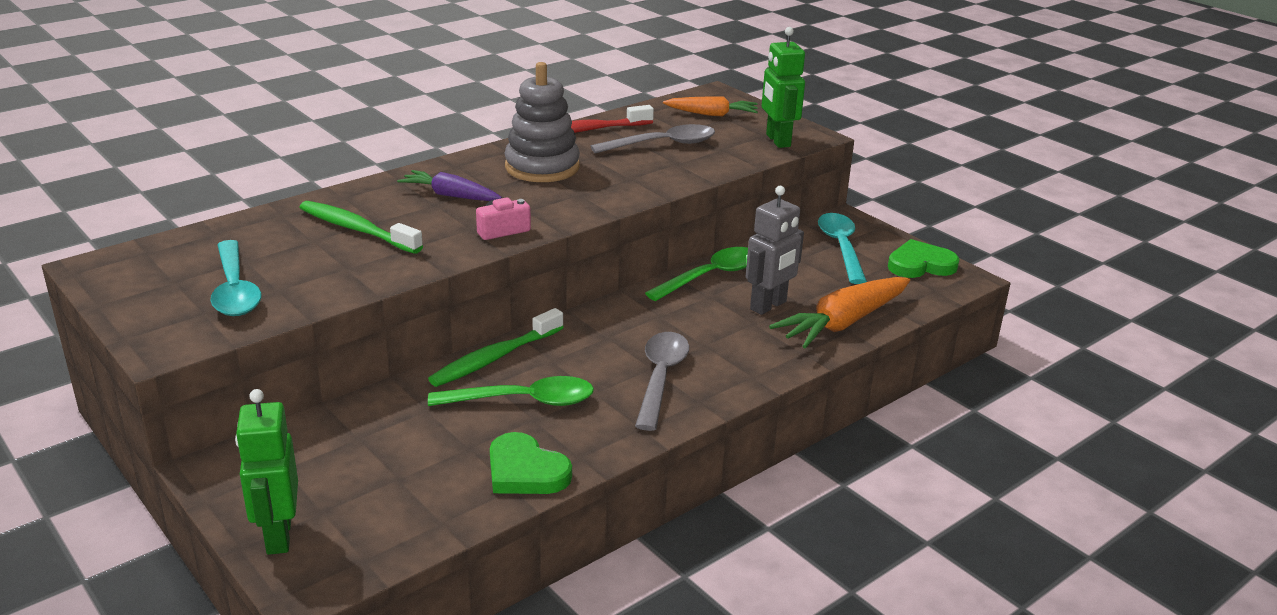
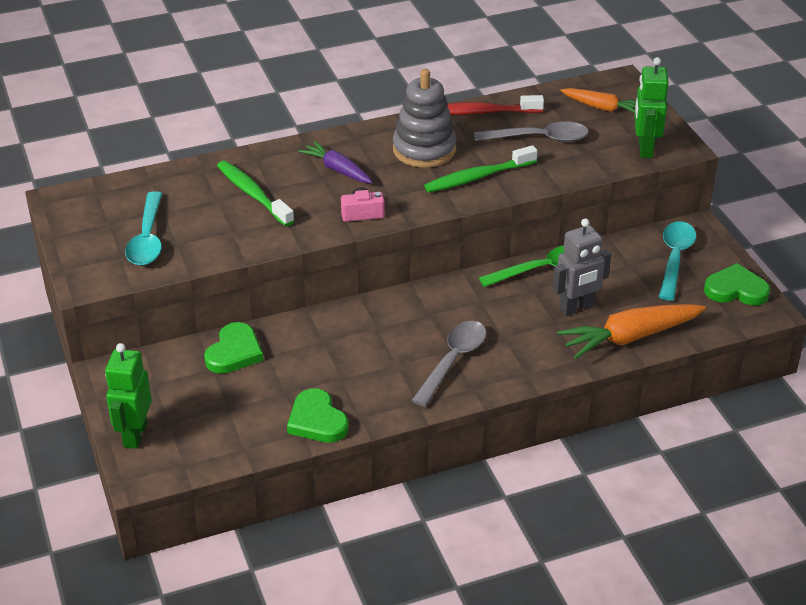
camera: 20 degrees right, 10 degrees up
green toothbrush [428,308,564,387] -> green toothbrush moved to [424,145,538,192]
green spoon [428,376,594,406] -> none
none -> green heart [204,322,264,374]

